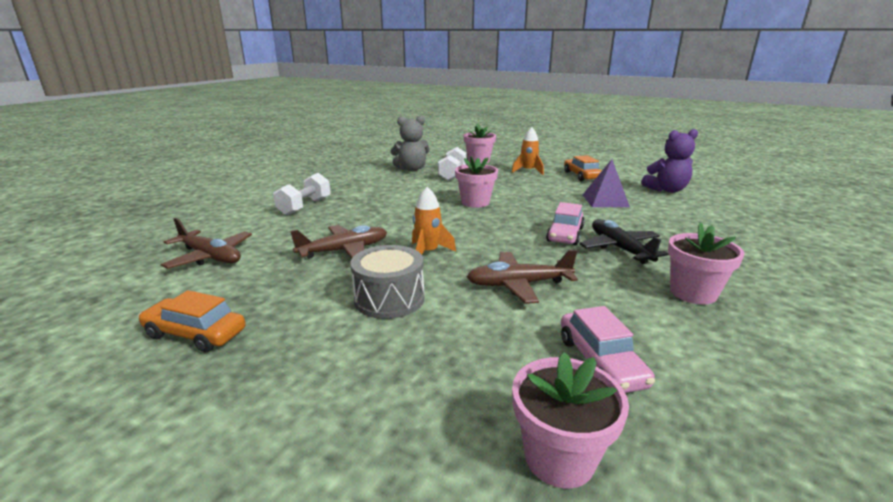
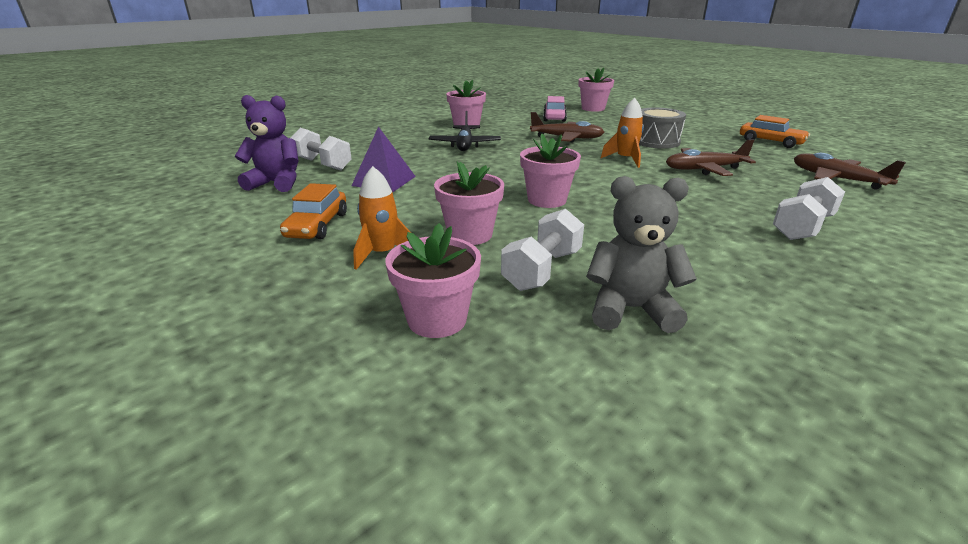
camera: 160 degrees left, 5 degrees up
pink car [546,202,585,245] -> none
none -> white dumbbell [290,128,352,171]
none -> pink flower pot [434,162,504,245]

